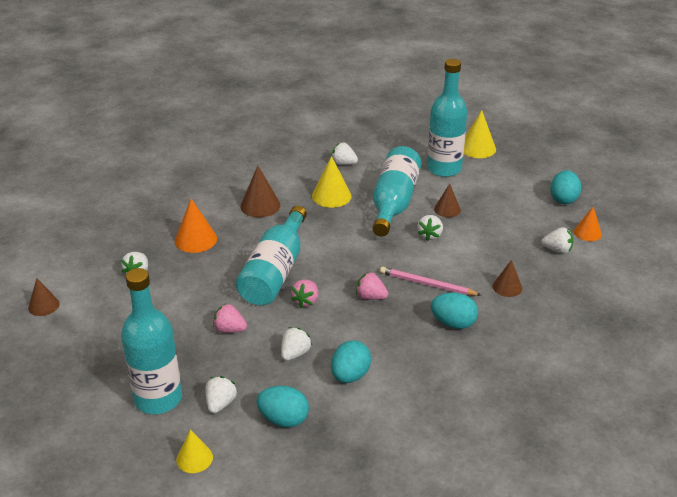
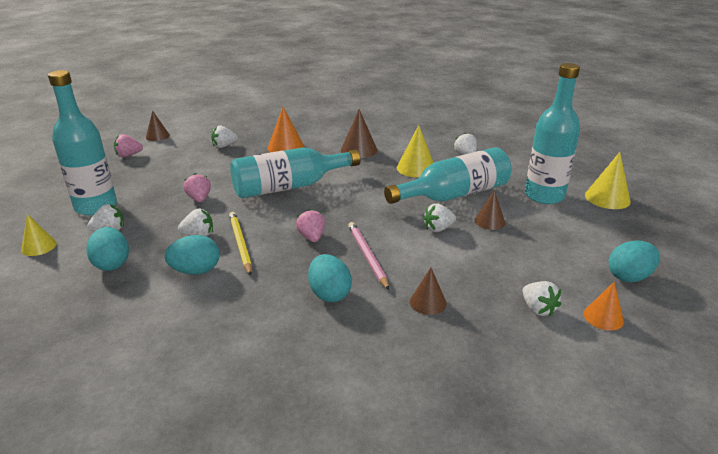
camera: 50 degrees right, 5 degrees down
pink strawberry [291,280,318,308] -> pink strawberry moved to [114,134,143,157]
none -> yellow pencil [229,212,252,276]

